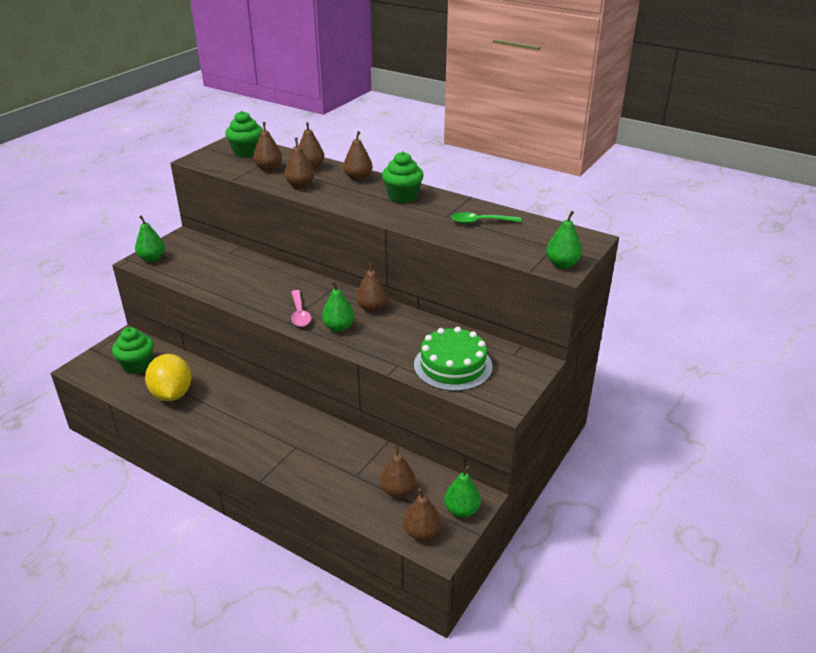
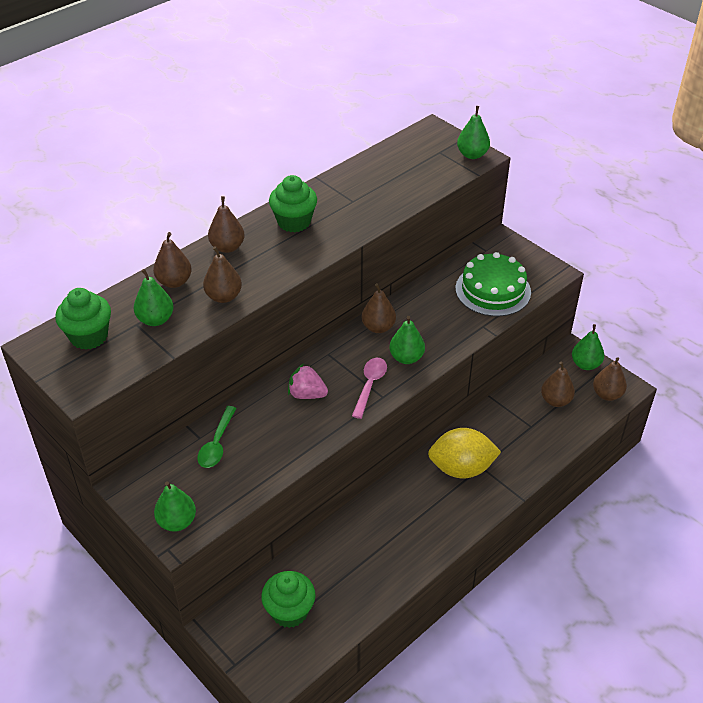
camera: 75 degrees left, 10 degrees up
yellow lemon [145,354,191,401] -> yellow lemon moved to [428,428,501,479]
brown pear [253,122,282,171] -> green pear [134,269,173,326]
pink spoon [291,290,311,327] -> pink spoon turned 75 degrees counterclockwise [352,358,387,419]
green spoon [451,212,522,224] -> green spoon moved to [198,406,237,468]
none -> pink strawberry [288,363,328,399]

